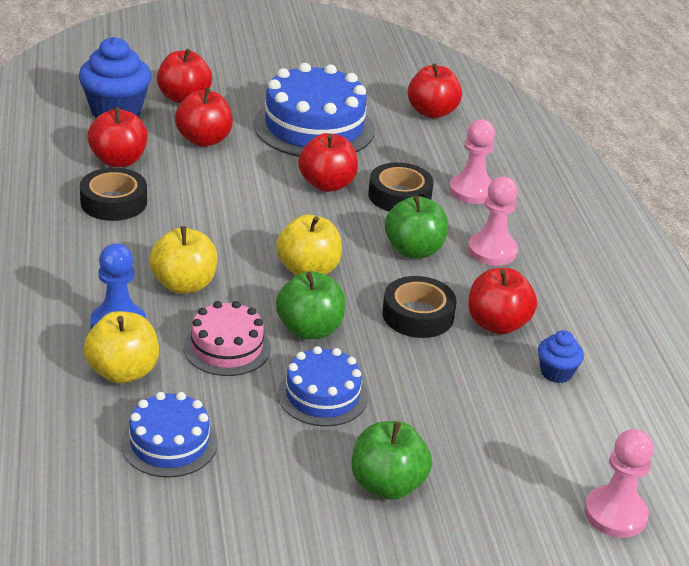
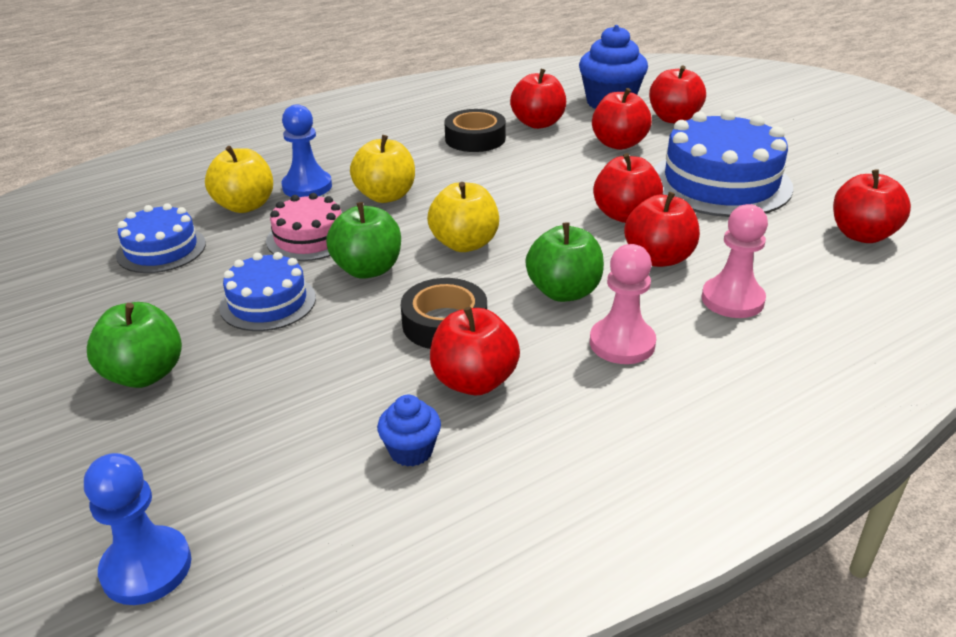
camera: 70 degrees right, 0 degrees up
black tape [368,163,434,212] -> red apple [624,191,700,267]
pink pawn [584,429,654,538] -> blue pawn [84,453,191,605]

